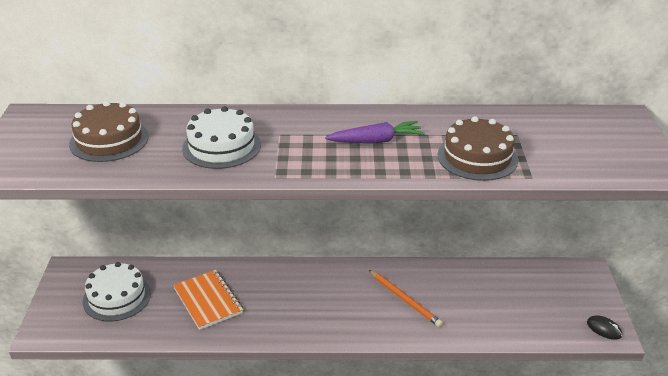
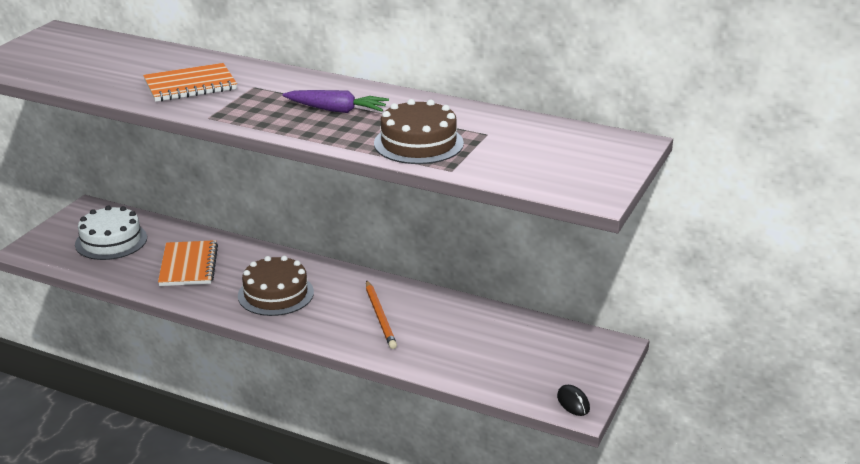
camera: 25 degrees right, 5 degrees down
brown cake [69,101,149,162] -> brown cake moved to [238,256,314,316]
white cake [182,106,261,169] -> orange notebook [143,63,237,102]

